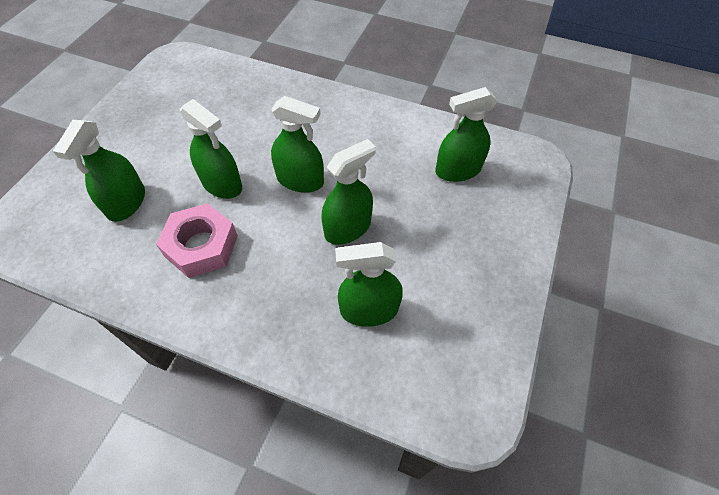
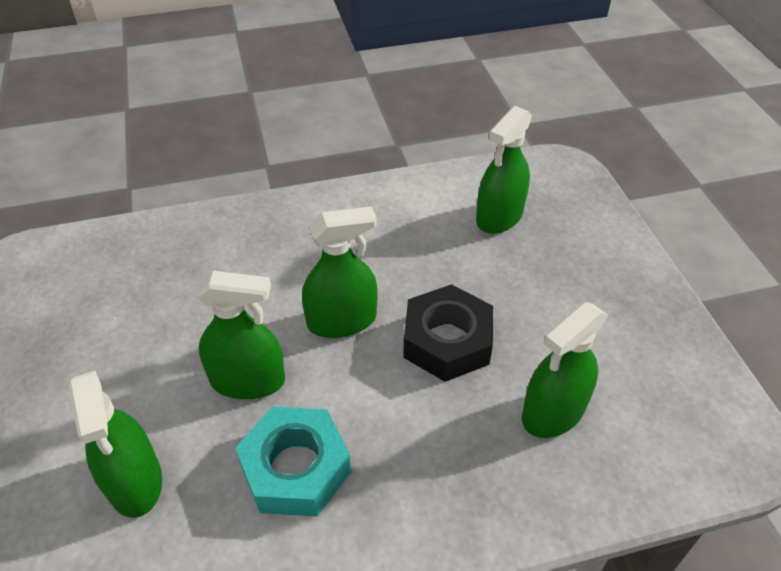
camera: 35 degrees left, 10 degrees down
pink nut [156,203,238,278] -> turquoise nut [235,407,351,516]
green spray bottle [321,139,376,245] -> black nut [403,284,493,382]

